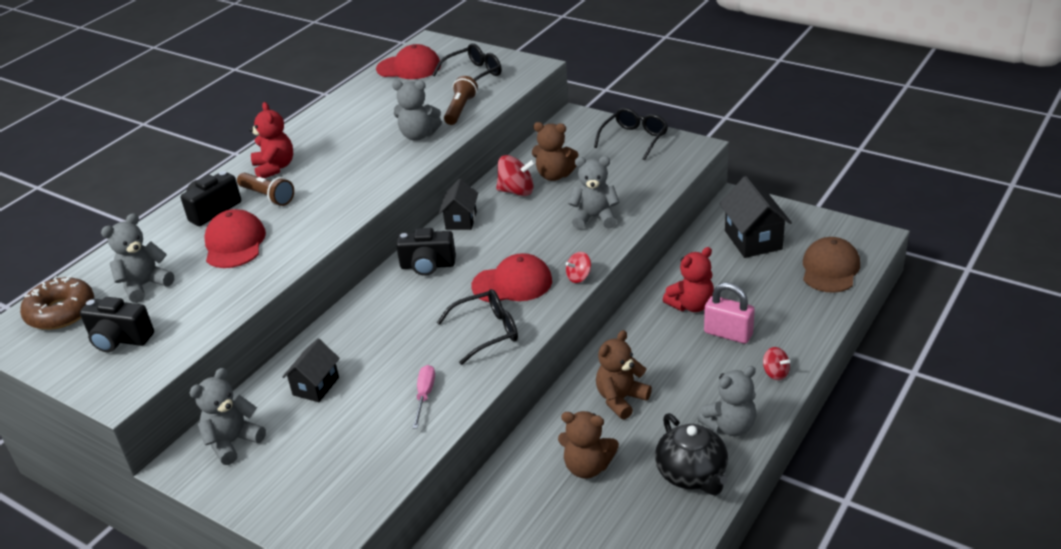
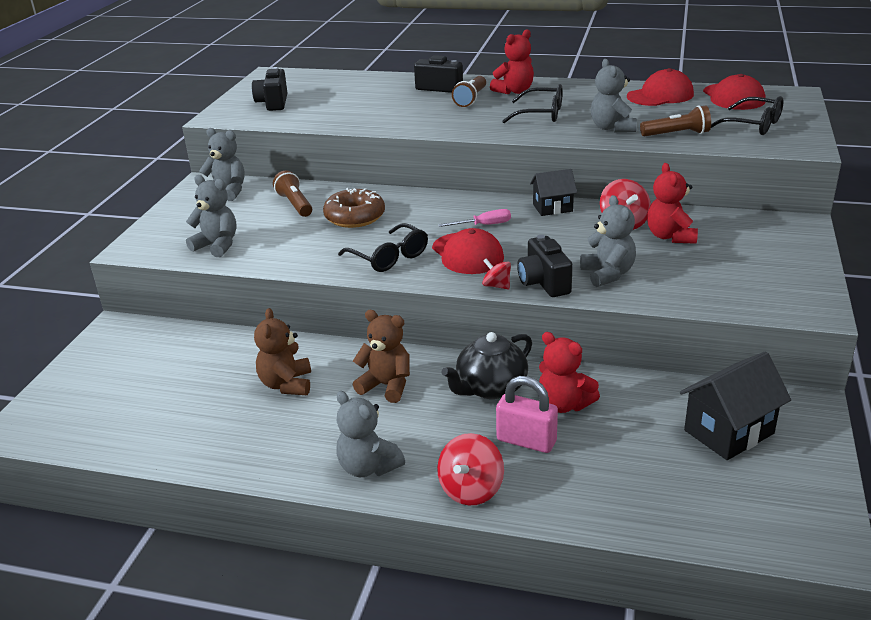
camera: 70 degrees right, 5 degrees down
brown donut [20,276,94,330] -> brown donut moved to [323,188,385,228]
grey teddy bear [101,213,174,303] -> grey teddy bear moved to [186,175,237,257]
red cap [204,209,266,268] -> red cap moved to [627,68,694,106]
black house [282,339,340,402] -> brown flashlight [273,170,312,217]
black camera [396,228,456,276] -> black camera moved to [517,235,573,297]
pink screwdriver [412,365,435,428] -> pink screwdriver moved to [438,209,511,227]
brown teddy bear [532,122,579,181] -> red teddy bear [647,163,698,244]
black glasses [594,108,668,160] -> black glasses moved to [502,84,563,123]
black teapot [655,413,728,495] -> black teapot moved to [441,332,532,399]
pink padlock [704,282,755,344] -> pink padlock turned 75 degrees counterclockwise [496,376,558,453]
red spinning top [763,347,790,380] -> red spinning top [437,433,504,505], size x1.66
brown cap [803,237,860,293] -> none

